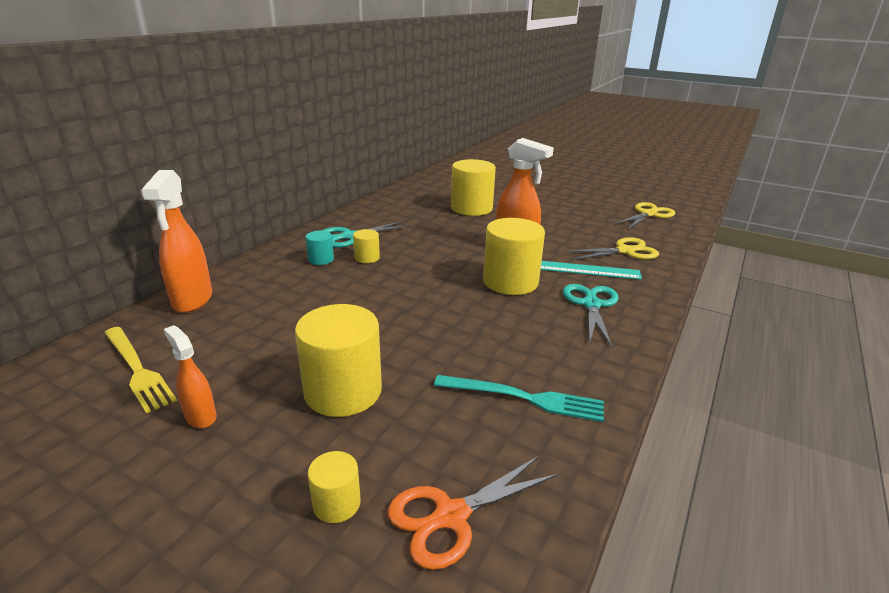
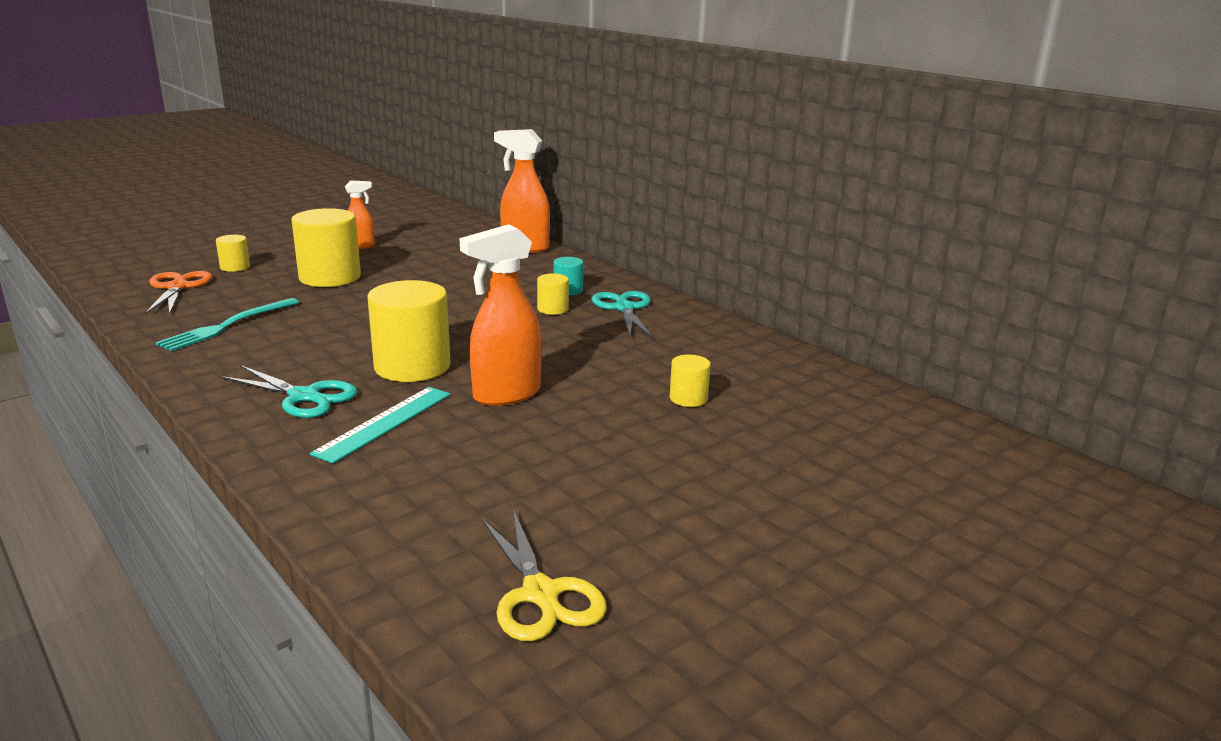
camera: 110 degrees right, 5 degrees down
yellow fork [104,327,177,414] -> none
yellow cylinder [451,159,496,216] -> yellow cylinder [670,355,711,407], size x0.48
yellow scissors [565,237,659,260] -> none

